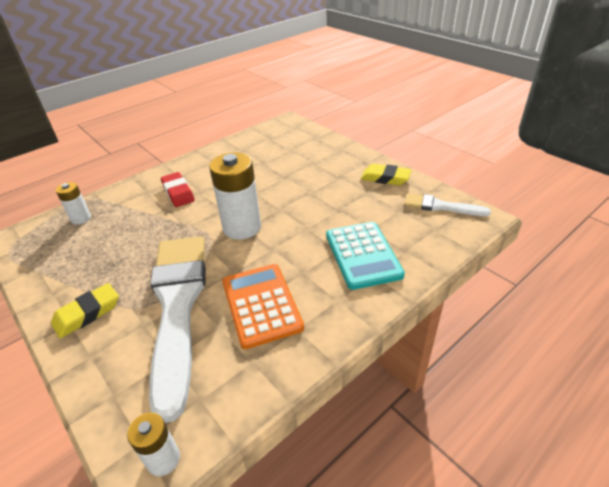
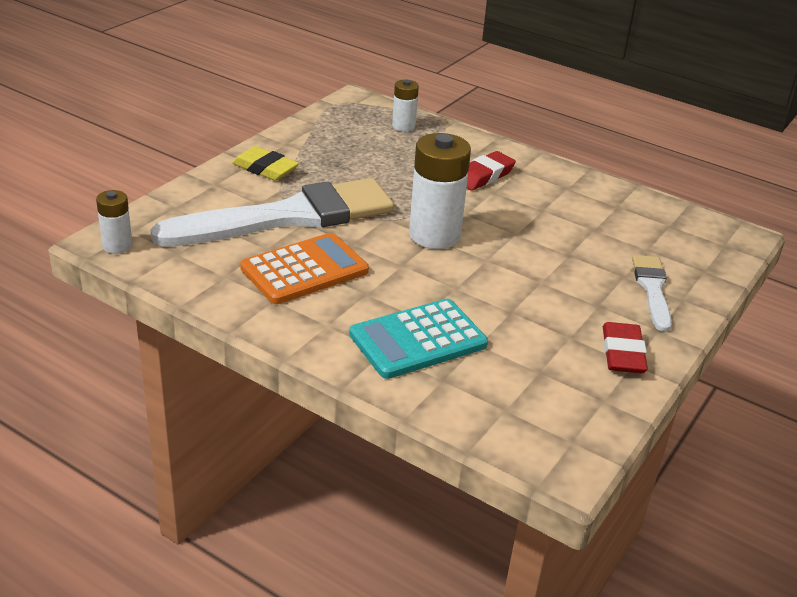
camera: 70 degrees right, 5 degrees down
yellow eraser [361,164,411,186] -> red eraser [603,322,648,373]
white brush [404,193,491,216] -> white brush moved to [632,255,672,332]

